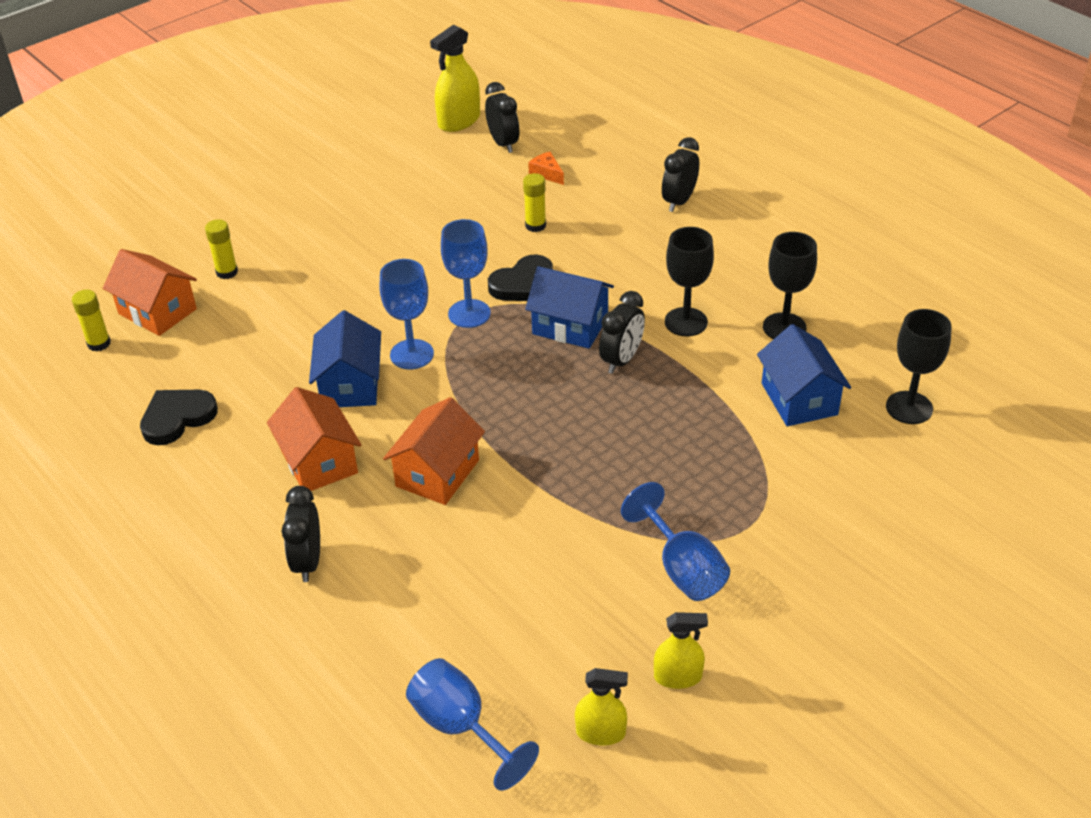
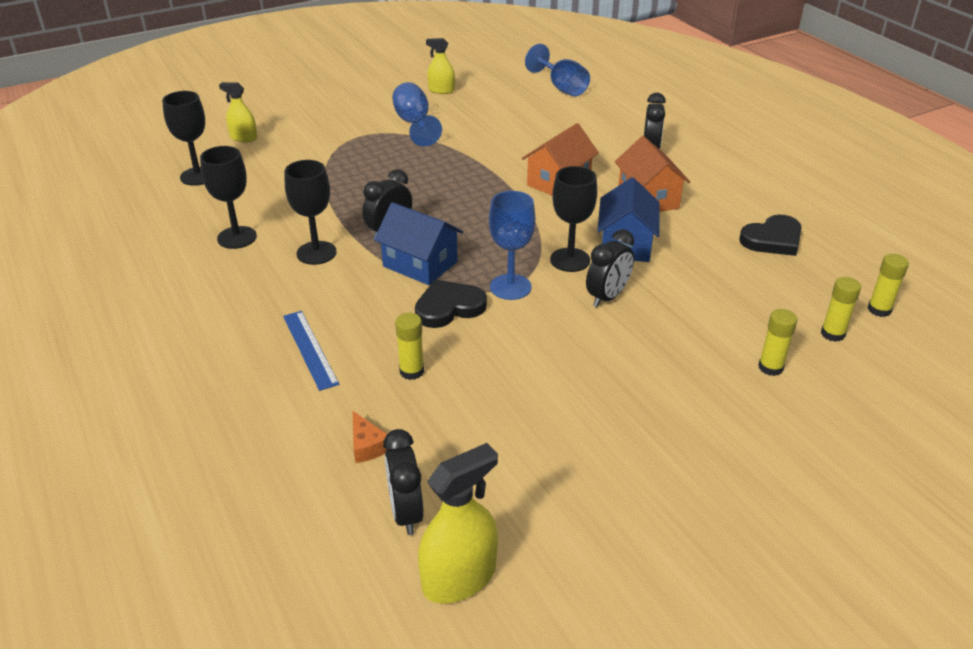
camera: 170 degrees left, 5 degrees down
orange house [103,249,197,336] -> yellow glue stick [821,277,861,342]
blue goblet [380,259,434,370] -> black goblet [550,166,597,272]
yellow spray bottle [575,668,628,745] -> yellow spray bottle moved to [219,82,257,142]
black clock [662,137,699,212] -> black clock moved to [586,229,634,307]
blue house [757,324,851,426] -> none
none -> blue ruler [283,311,339,391]

